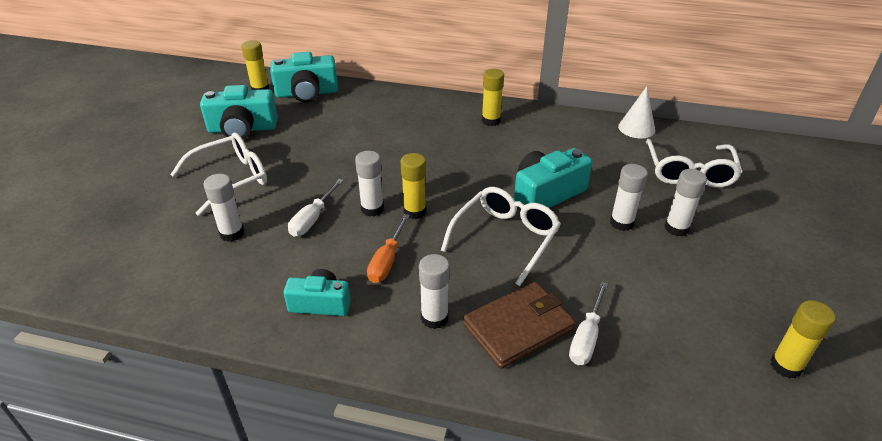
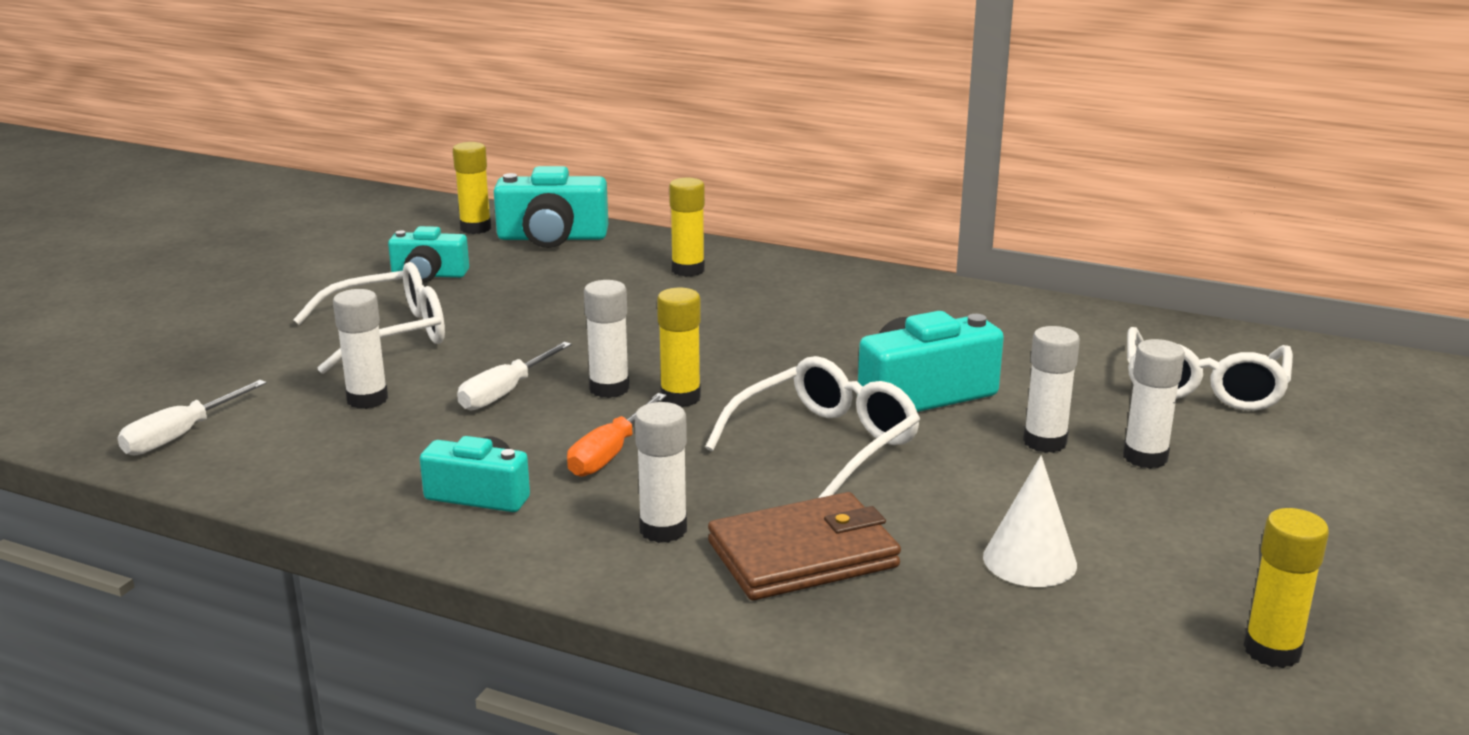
camera: 10 degrees right, 15 degrees down
turquoise camera [200,85,278,139] -> turquoise camera [388,226,469,283], size x0.64
yellow glue stick [482,69,504,126] -> yellow glue stick moved to [669,178,705,277]
white screwdriver [569,282,608,365] -> white screwdriver moved to [117,380,267,455]
white cone [618,86,655,138] -> white cone moved to [983,456,1077,587]

